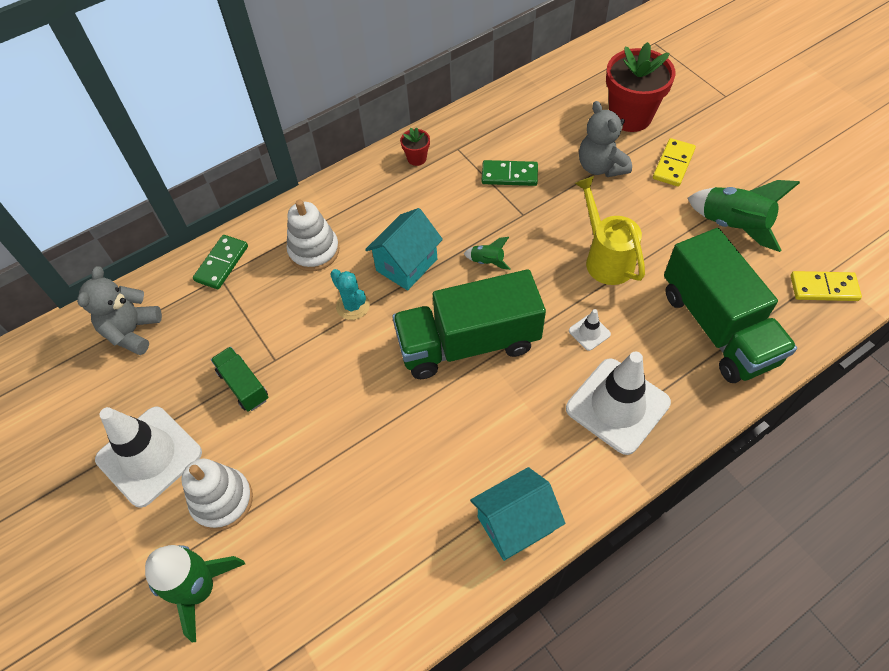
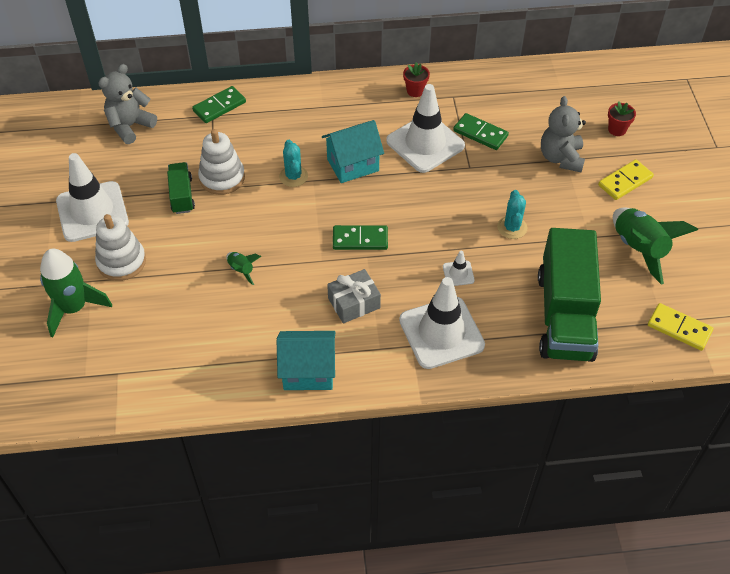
camera: 25 degrees right, 5 degrees down
white stacking toy [287,200,339,271] -> white stacking toy moved to [198,129,245,195]
green truck [392,269,546,379] -> green domino [333,225,388,250]
green rocket [463,237,511,270] -> green rocket moved to [226,252,261,285]
yellow watering can [575,176,645,285] -> turquoise cactus [497,190,527,239]
red flower pot [606,42,675,132] -> red flower pot [608,101,636,136], size x0.45
none -> grey gift [327,269,381,323]
none -> white traffic cone [386,84,465,173]

